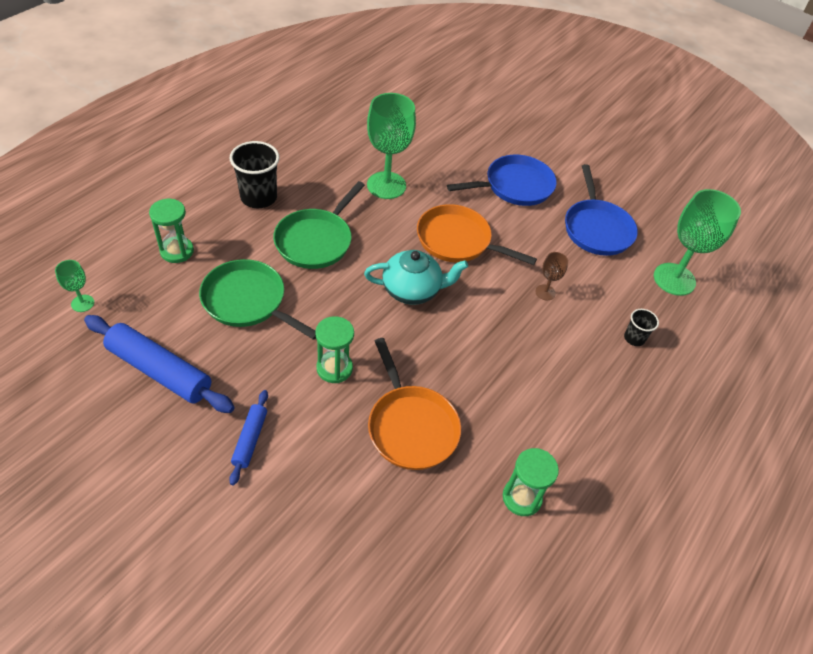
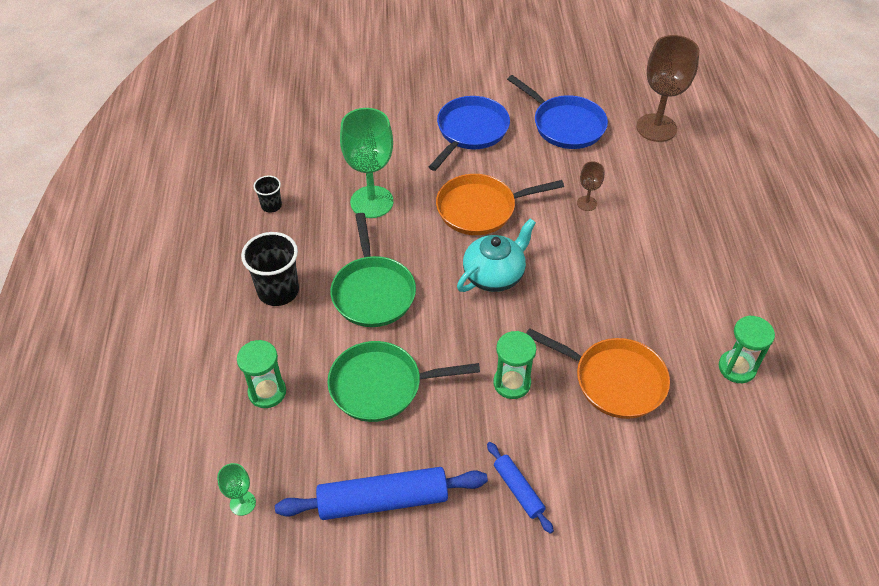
camera: 35 degrees left, 0 degrees up
black cup [624,309,659,346] -> black cup moved to [253,176,282,213]
green goblet [654,189,741,296] -> brown goblet [636,35,700,142]

